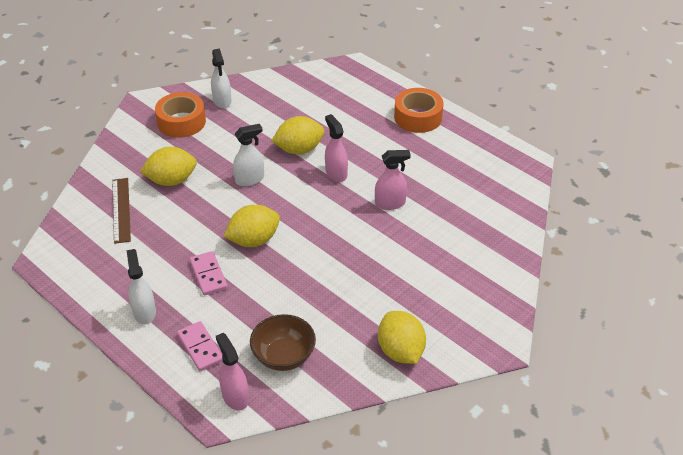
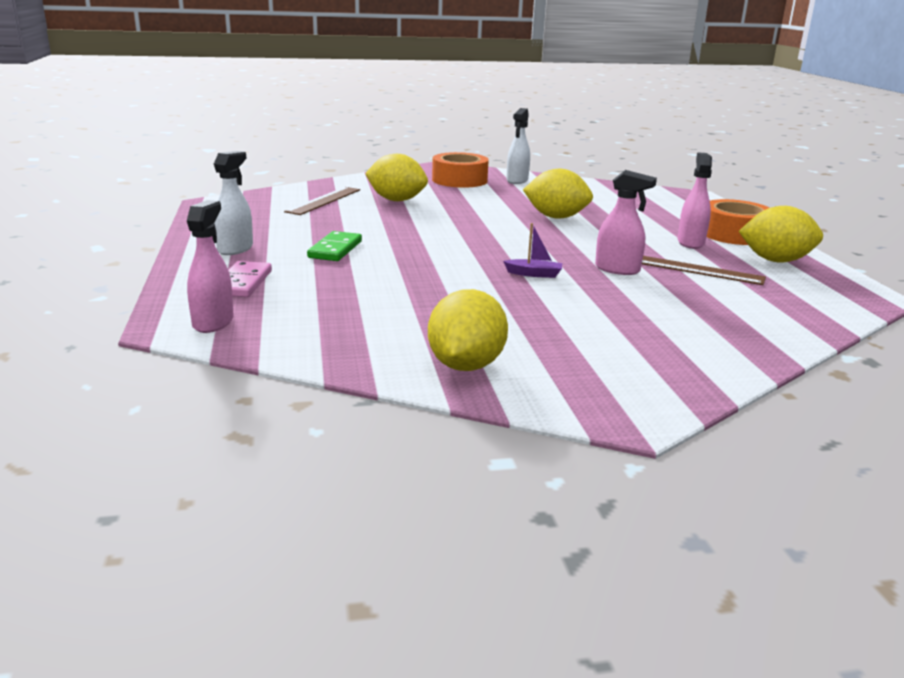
camera: 35 degrees right, 20 degrees down
pink domino [190,251,228,295] -> green domino [307,231,362,261]
yellow lemon [224,205,280,247] -> yellow lemon moved to [739,206,823,262]
white spray bottle [233,124,264,186] -> none
brown bowl [250,314,316,371] -> none
pink spray bottle [325,114,348,182] -> pink spray bottle moved to [678,152,712,249]
none -> purple boat [503,223,562,278]
none -> brown ruler [642,256,766,285]

